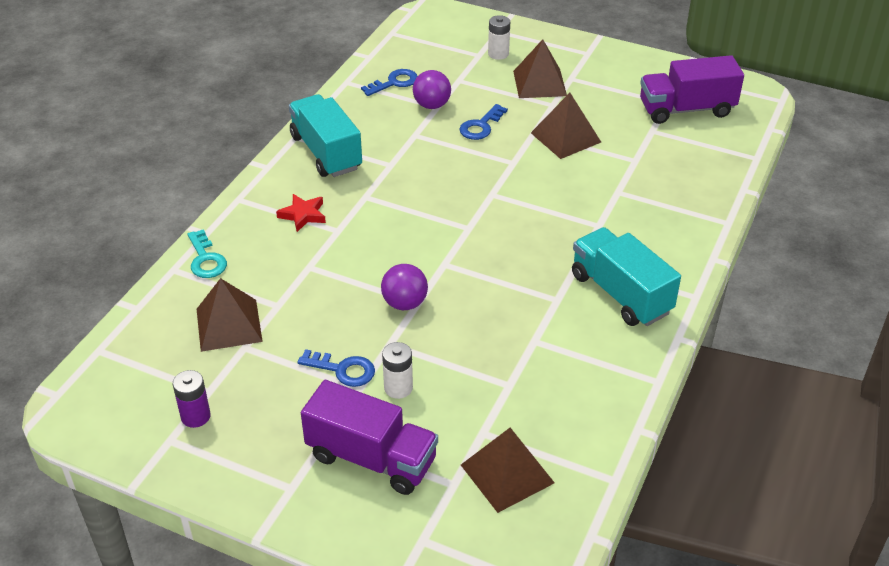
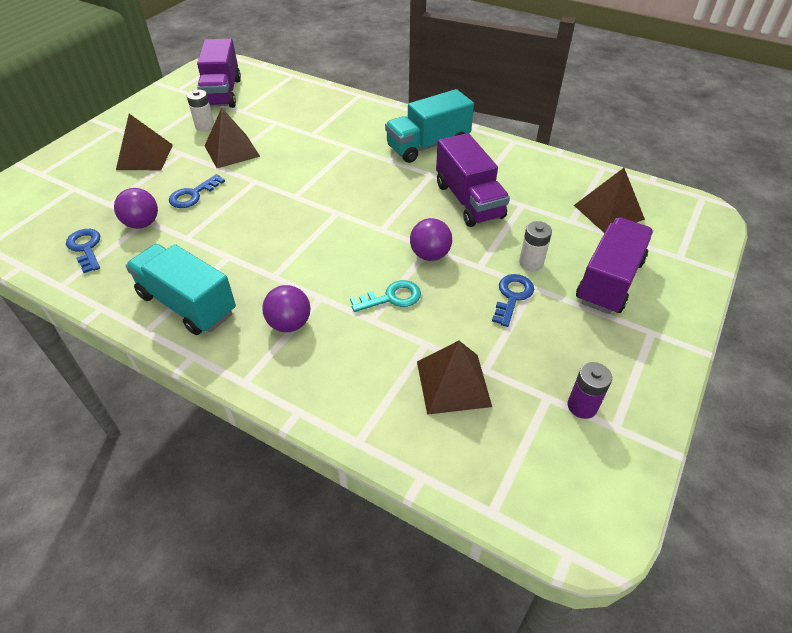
camera: 85 degrees left, 5 degrees up
turquoise key [188,229,227,278] -> turquoise key moved to [350,280,421,312]
red star [276,194,326,232] -> purple ball [262,285,310,332]
turquoise truck [289,94,362,177] -> turquoise truck turned 60 degrees clockwise [125,244,236,335]
blue key [459,104,508,140] -> blue key turned 90 degrees clockwise [169,174,225,208]
white battery [488,15,510,60] -> white battery moved to [187,90,214,132]
none -> purple truck [436,133,510,227]

